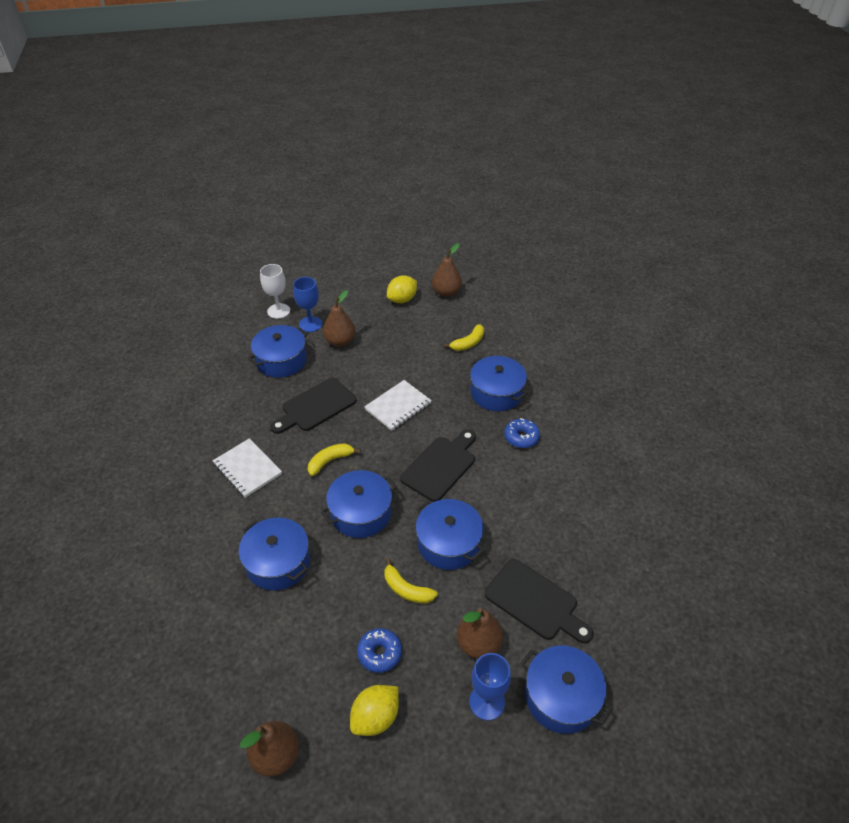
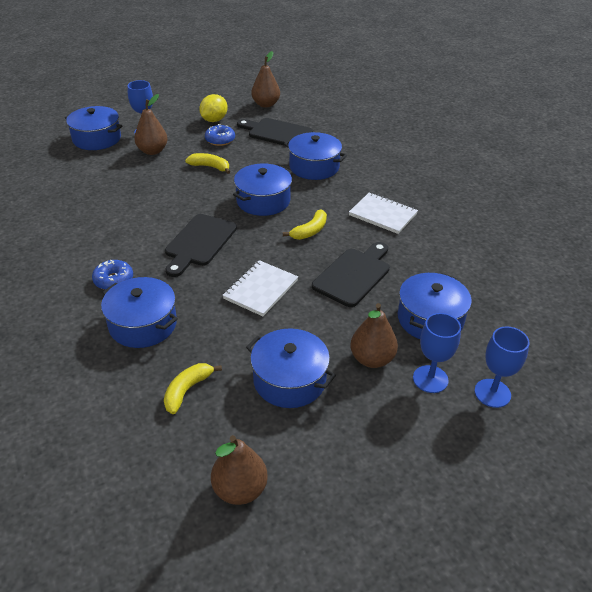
camera: 165 degrees right, 5 degrees down
white goblet [260,264,290,319] -> blue goblet [474,326,530,408]
yellow lemon [387,275,417,303] -> none
blue pot [416,499,484,570] -> blue pot moved to [246,328,336,408]
black cutting board [485,559,594,643] -> black cutting board moved to [237,118,313,146]

